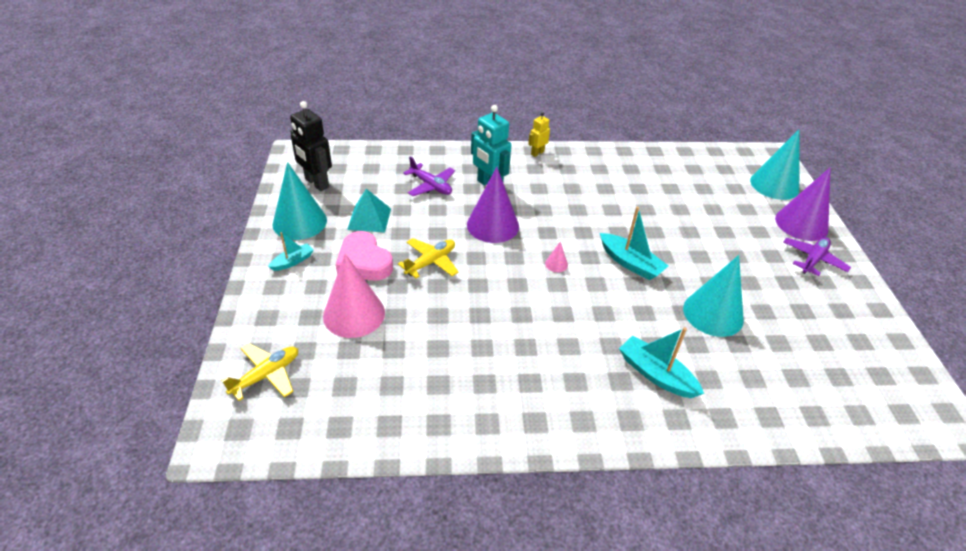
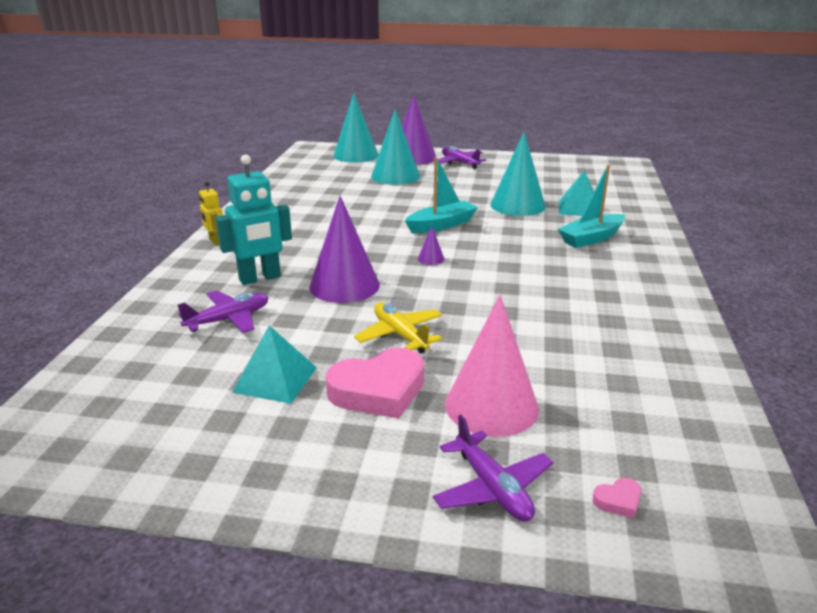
camera: 75 degrees left, 15 degrees down
yellow plane [221,343,298,401] -> pink heart [593,478,642,518]
turquoise boat [268,232,314,271] -> none
turquoise cone [273,162,327,240] -> turquoise cone moved to [371,109,420,185]
black robot [290,101,332,191] -> none
pink cone [545,241,568,272] -> purple cone [418,226,444,265]
none -> purple plane [433,414,553,521]
none -> turquoise pyramid [559,170,594,216]

